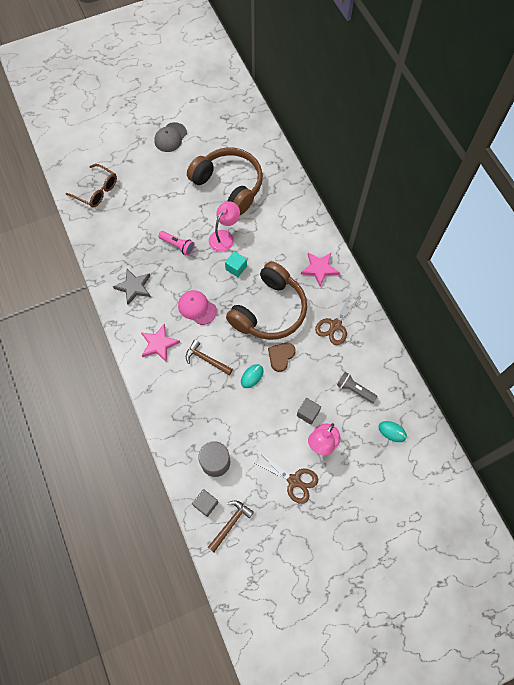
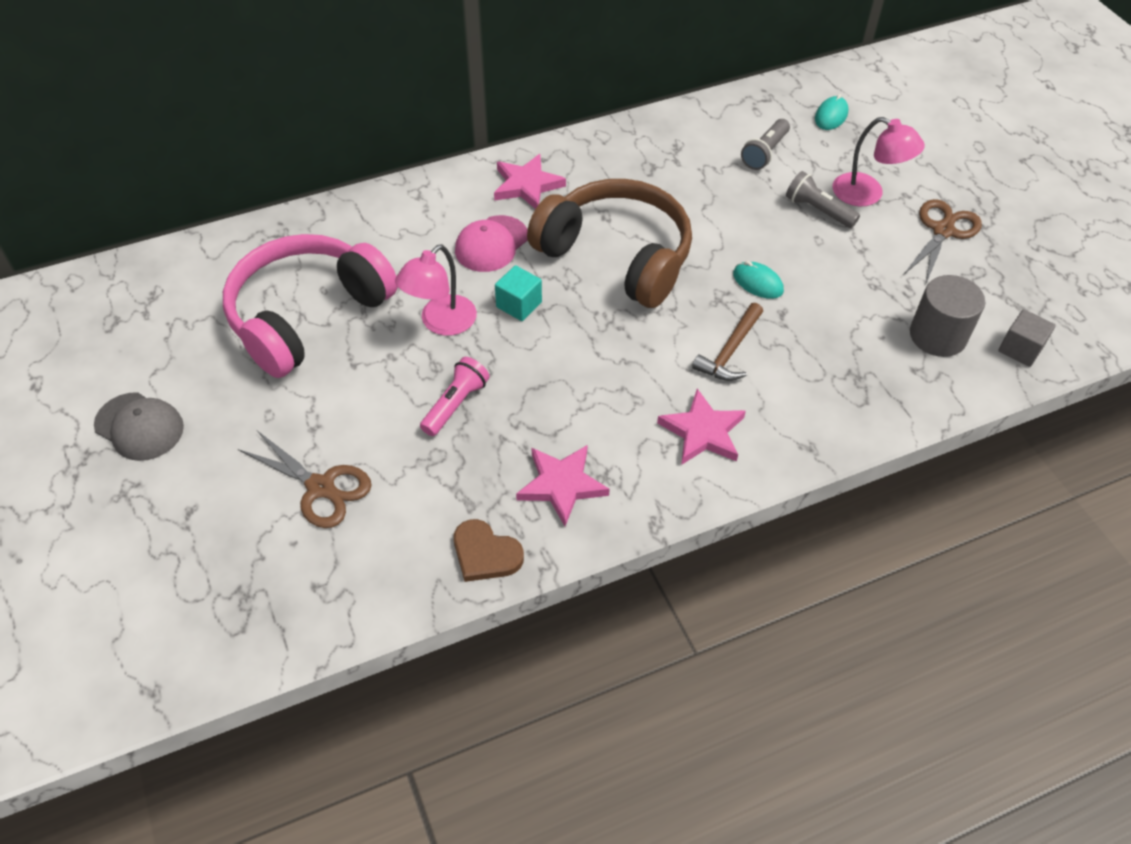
camera: 90 degrees left, 15 degrees down
brown glasses [66,164,117,208] -> none
grey star [113,269,151,305] -> pink star [516,445,610,526]
pink cap [178,290,217,325] -> pink cap moved to [455,215,528,272]
brown headphones [187,147,263,215] -> pink headphones [223,234,398,378]
brown hammer [208,500,254,552] -> none
pink lamp [209,201,240,252] -> pink lamp turned 90 degrees counterclockwise [395,244,477,336]
brown heart [268,343,296,372] -> brown heart moved to [454,519,524,582]
grey cube [297,398,321,425] -> grey flashlight [786,171,860,228]
brown scissors [315,291,363,345] -> brown scissors moved to [238,431,372,528]

